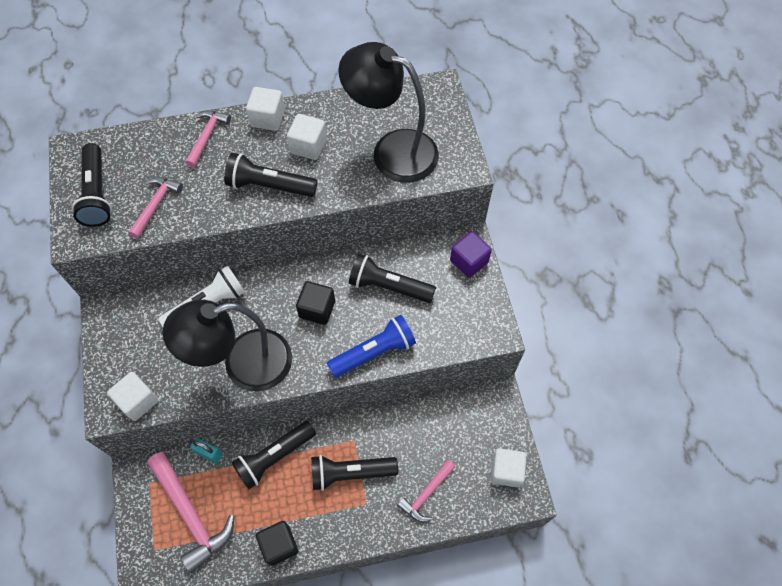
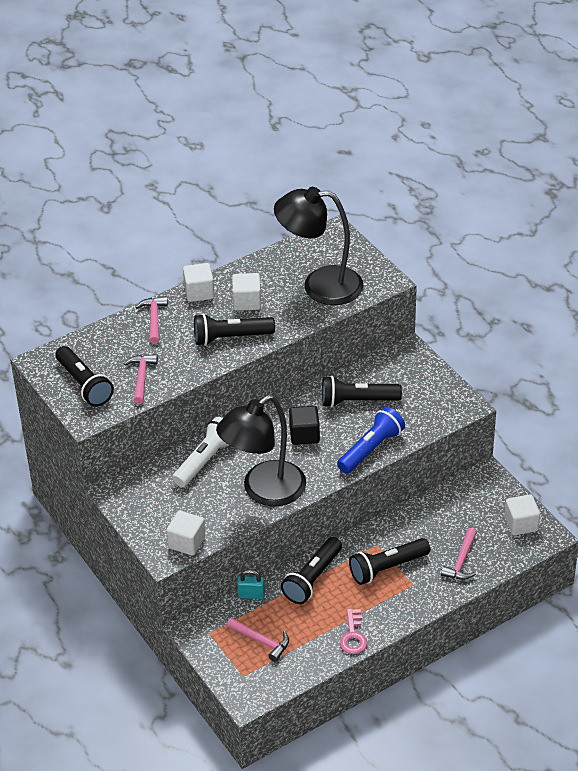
camera: 20 degrees left, 20 degrees down
pink hammer [147,452,234,573] -> pink hammer [227,618,289,662], size x0.58
black cube [256,521,298,566] -> pink key [340,609,367,654]
purple cube [450,231,492,278] -> none

